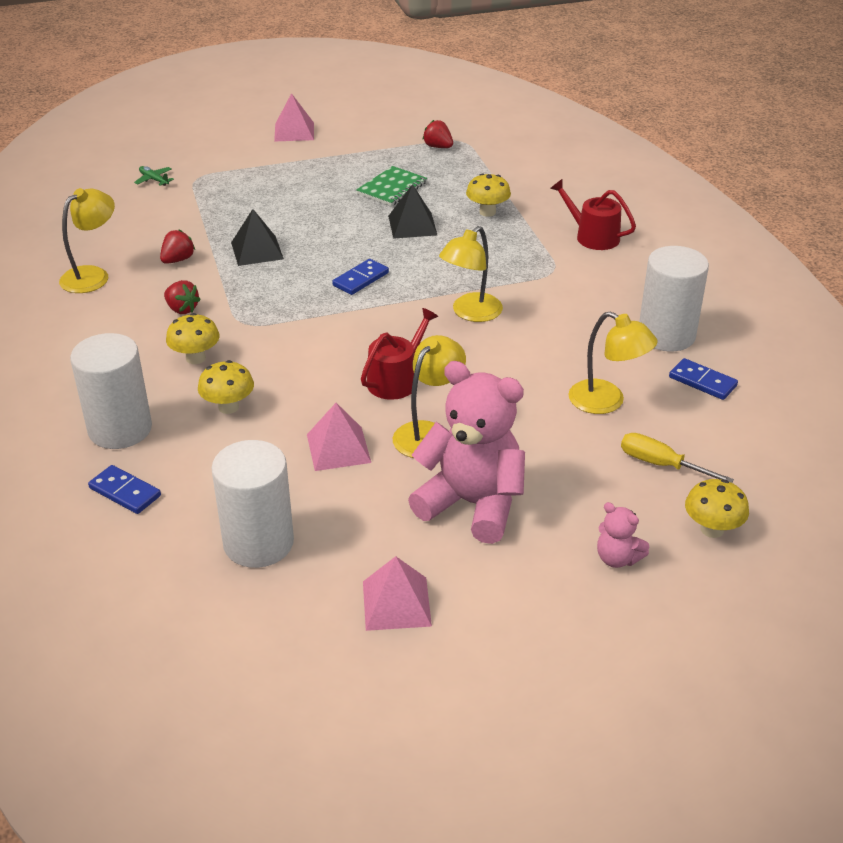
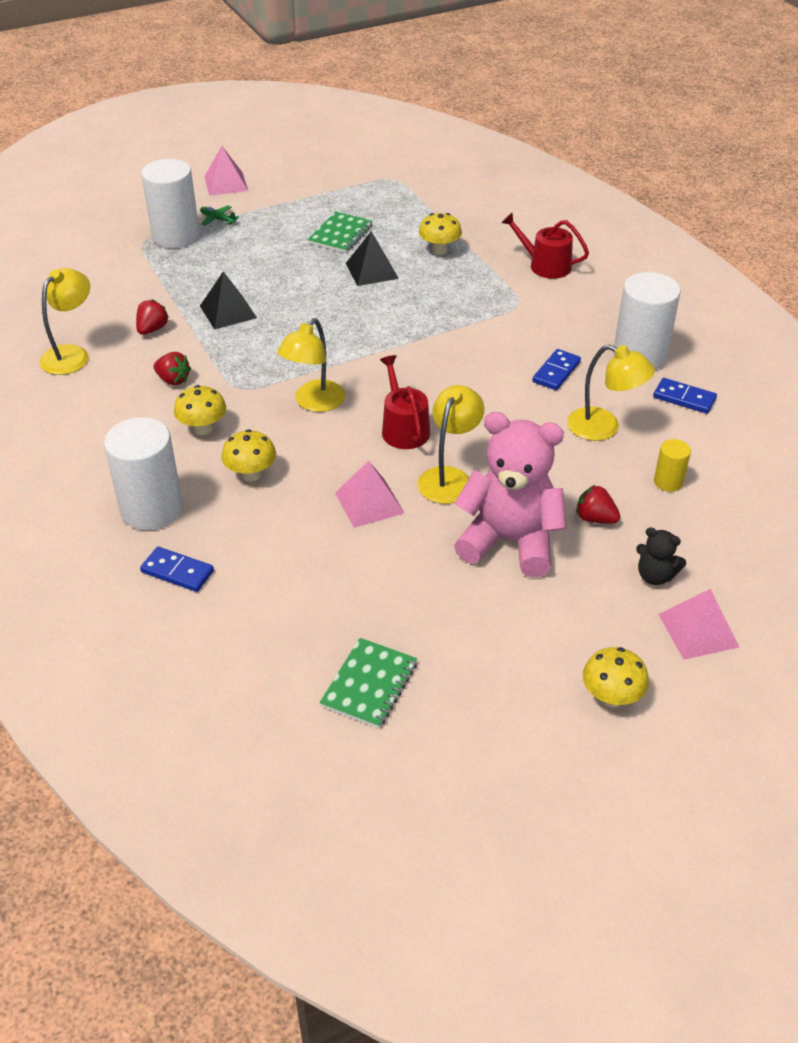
camera: 10 degrees left, 5 degrees up
green plane [134,166,174,186] -> green plane moved to [200,205,239,226]
white cylinder [212,440,294,568] -> white cylinder moved to [141,159,200,248]
blue domino [332,259,389,295] -> blue domino moved to [532,349,581,390]
red watering can [361,308,438,400] -> red watering can turned 45 degrees counterclockwise [380,355,430,449]
pink pyramid [363,556,432,631] -> pink pyramid moved to [659,588,739,660]
red strawberry [423,120,453,148] -> red strawberry moved to [576,485,620,524]
yellow lamp [439,226,503,322] -> yellow lamp moved to [277,318,345,412]
pink teddy bear [597,502,649,568] -> black teddy bear [636,527,686,585]
yellow screwdriver [621,433,734,483] -> yellow cylinder [654,439,691,492]
yellow mushroom [685,479,749,538] -> yellow mushroom moved to [583,647,649,707]
none -> green notebook [320,638,417,729]

